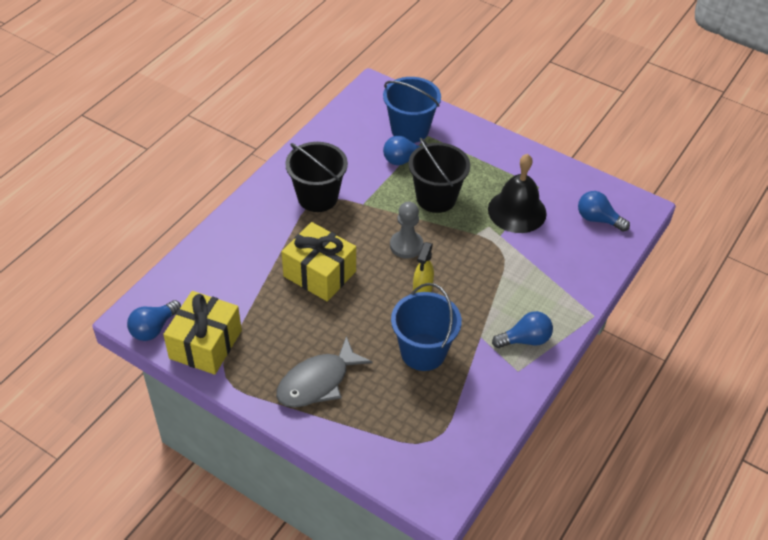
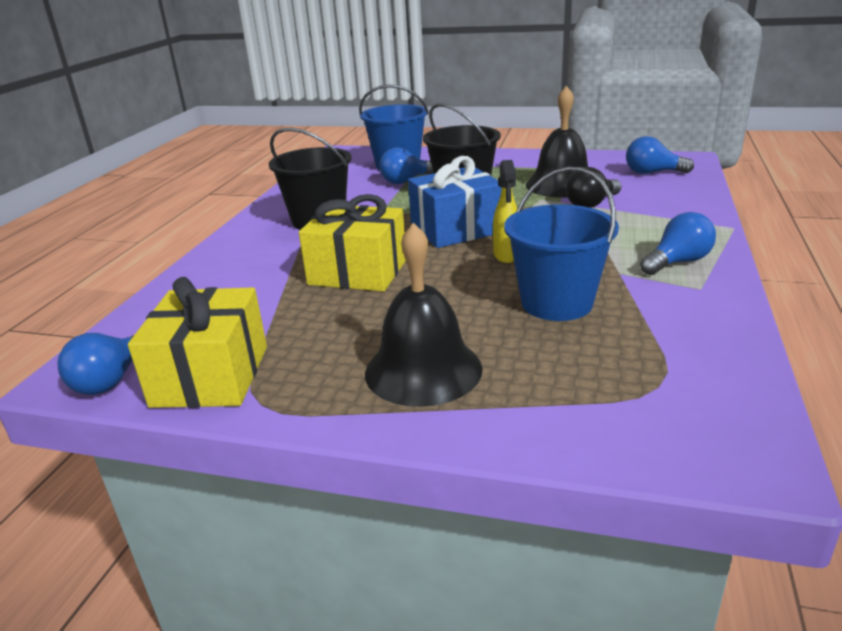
camera: 15 degrees left, 20 degrees down
grey fish [276,336,372,407] -> black bell [365,223,483,407]
grey pawn [390,201,423,259] -> blue gift [408,156,502,248]
none -> black light bulb [566,167,621,208]

